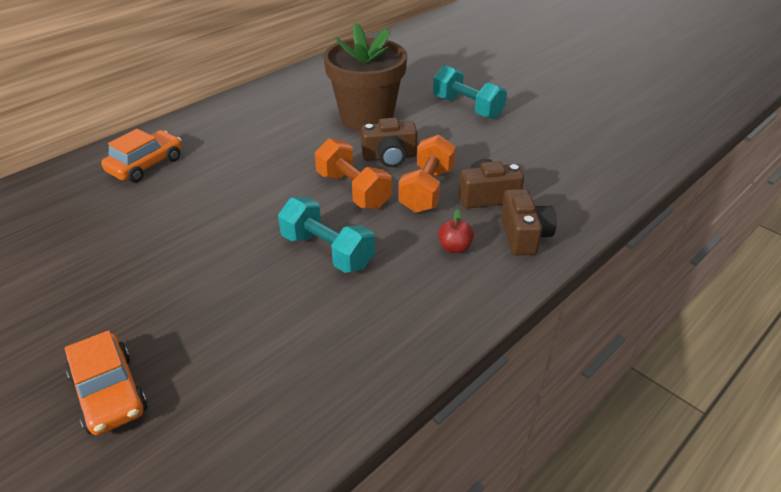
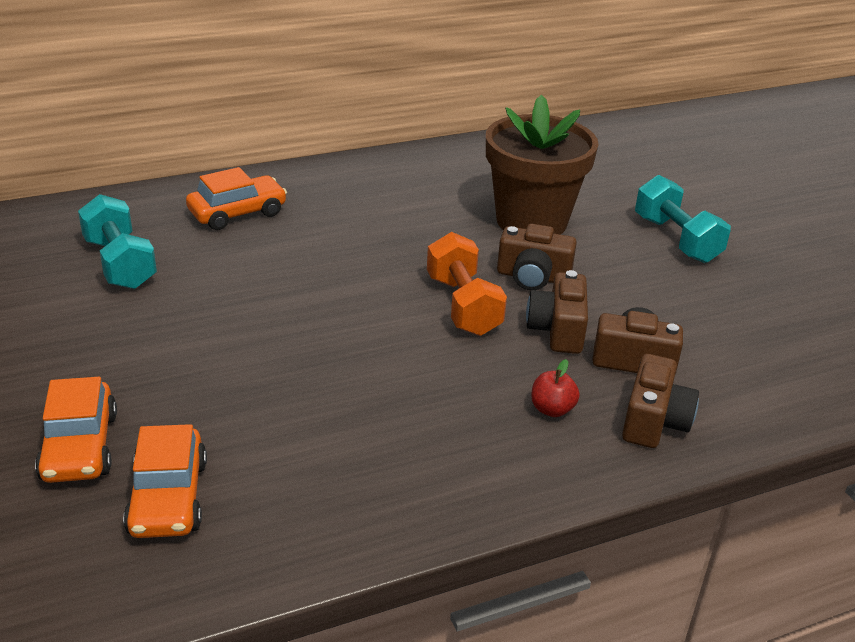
camera: 20 degrees right, 5 degrees down
turquoise dumbbell [278,197,375,273] -> turquoise dumbbell moved to [78,194,157,289]
orange dumbbell [398,135,456,213] -> brown camera [526,270,588,354]
none -> orange car [123,424,207,538]

